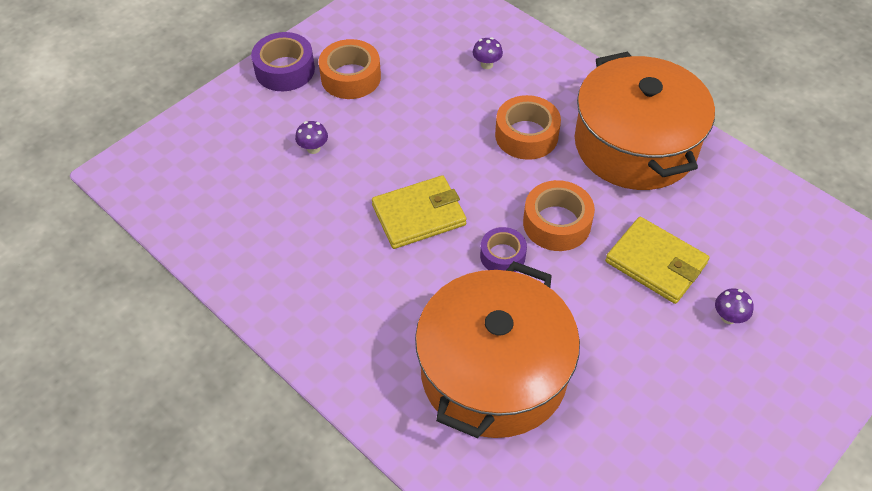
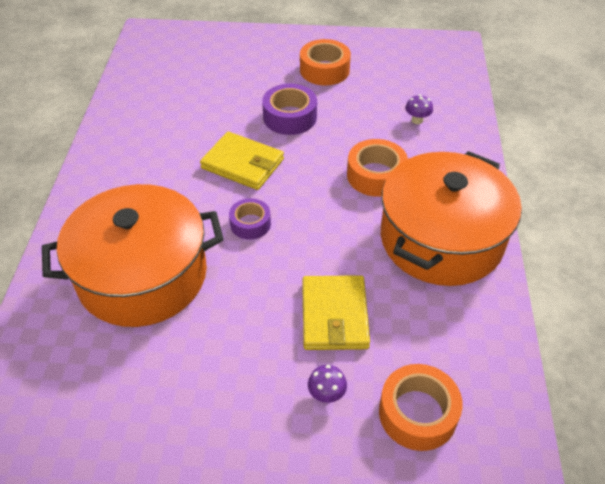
camera: 50 degrees right, 5 degrees down
purple tape [251,32,315,91] -> purple tape moved to [262,84,317,135]
purple mushroom [295,121,328,154] -> none
orange tape [523,180,595,251] -> orange tape moved to [379,364,463,451]

